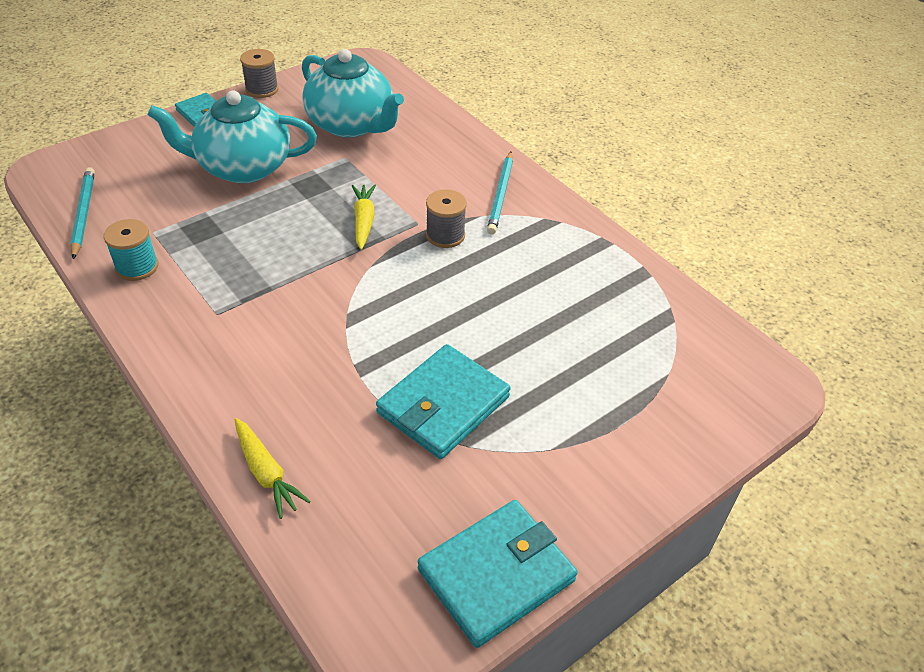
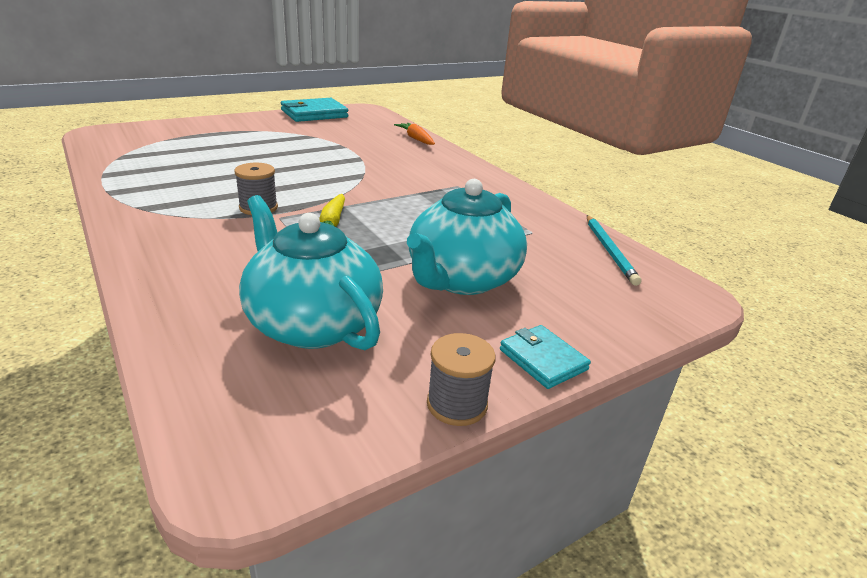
camera: 175 degrees left, 15 degrees down
turquoise spool [104,219,158,281] -> none
turquoise teapot [147,90,317,183] -> turquoise teapot turned 120 degrees clockwise [407,179,527,295]
yellow carrot [235,418,311,519] -> orange carrot [394,123,435,145]
turquoise wallet [376,344,511,459] -> none
turquoise pencil [487,152,513,234] -> none

